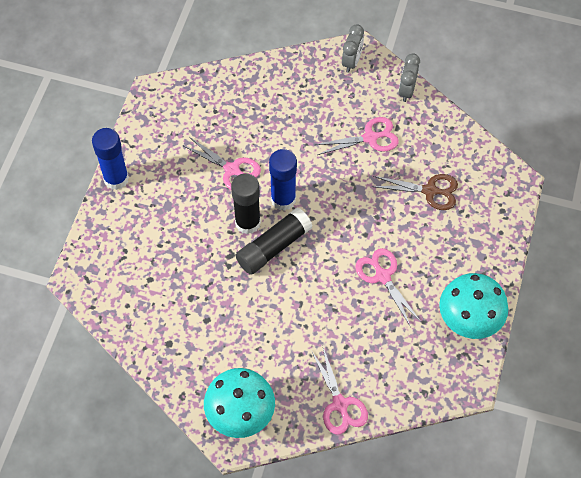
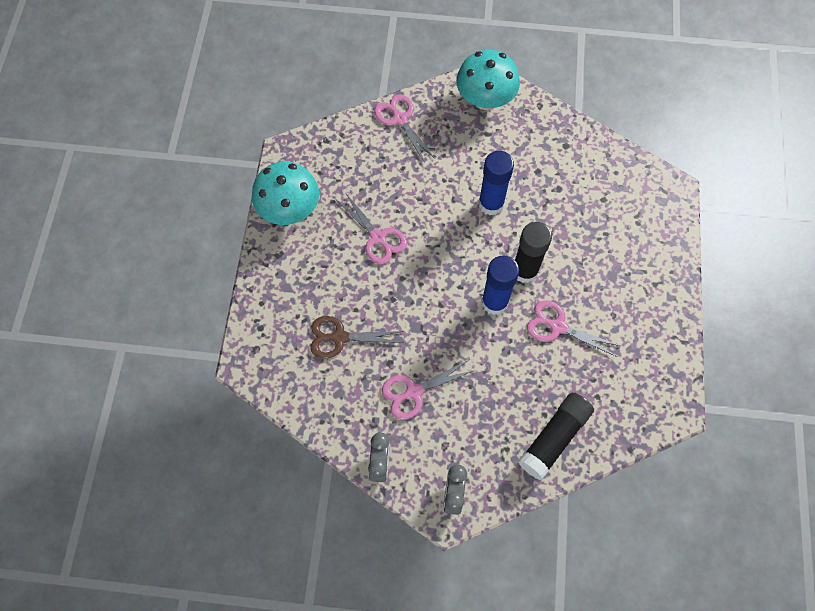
camera: 170 degrees right, 5 degrees up
blue glue stick [92,128,129,190] -> blue glue stick moved to [478,151,514,216]
black glue stick [236,207,313,275] -> black glue stick moved to [518,393,594,480]

